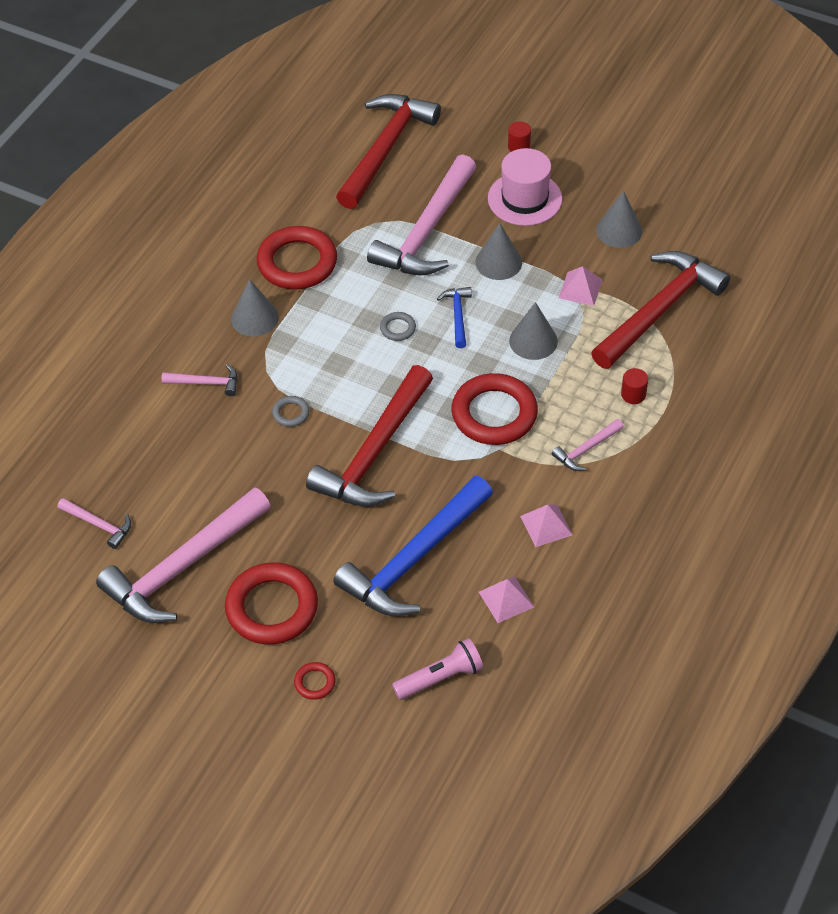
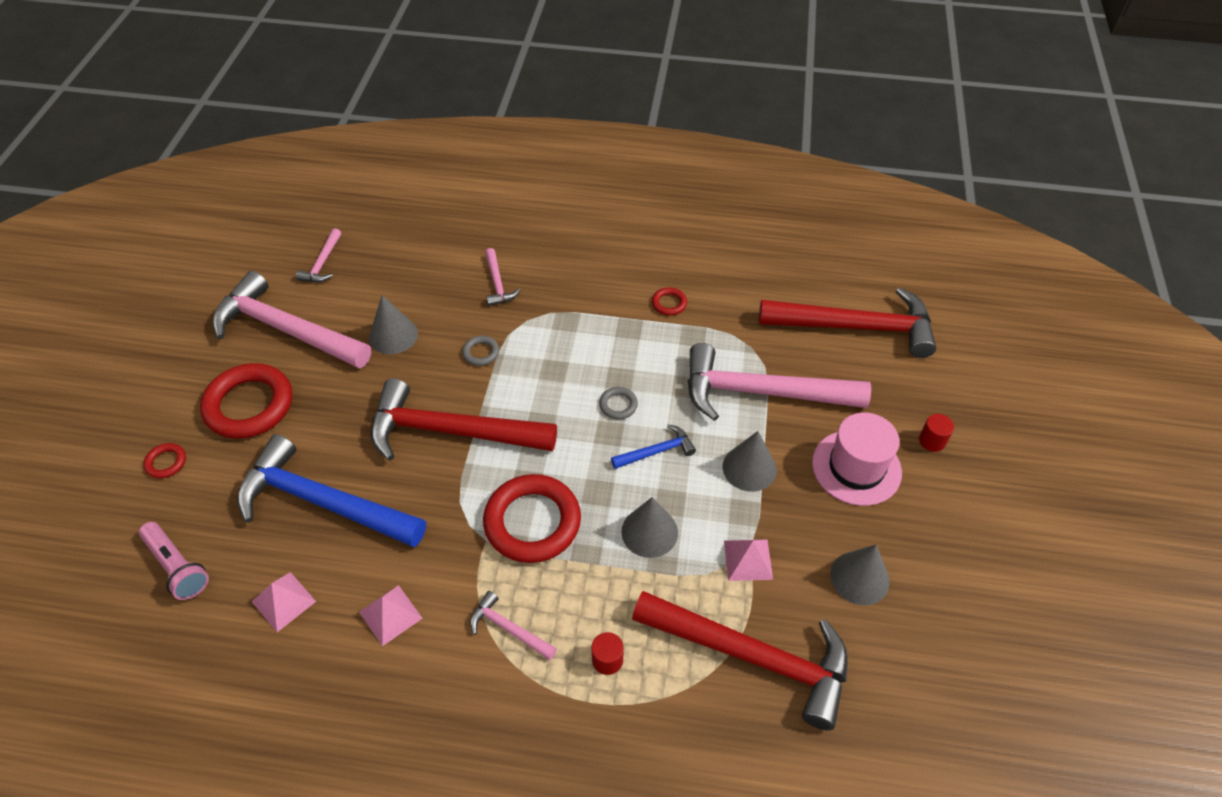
camera: 70 degrees right, 0 degrees up
grey cone [231,279,279,337] -> grey cone moved to [369,295,418,354]
red ring [257,226,337,289] -> red ring [652,287,687,315], size x0.43

